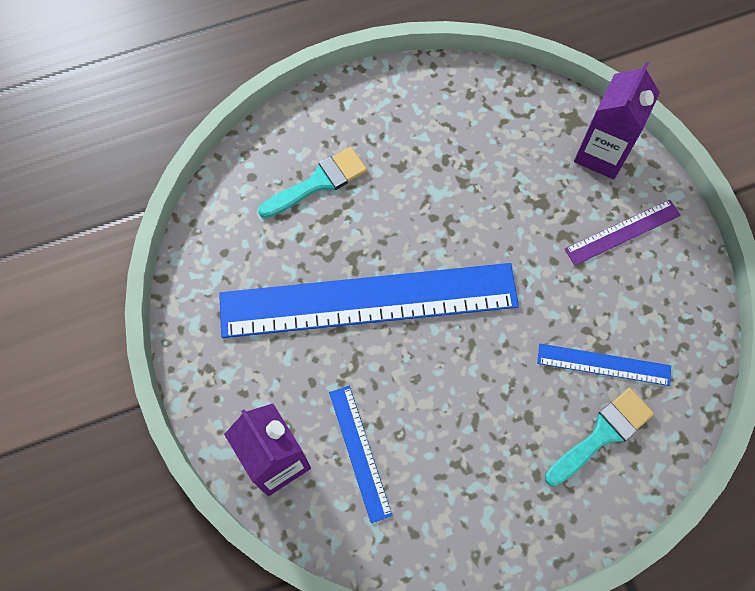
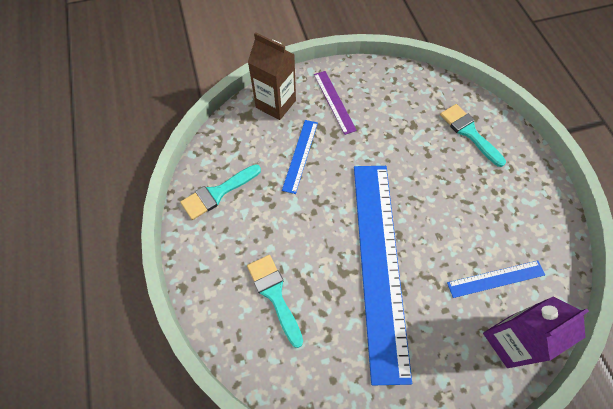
camera: 85 degrees left, 5 degrees down
blue ruler [537,344,671,386] -> blue ruler moved to [282,120,318,194]
purple carton [574,62,660,179] -> brown carton [248,32,296,120]
none -> turquoise brush [181,164,261,220]

